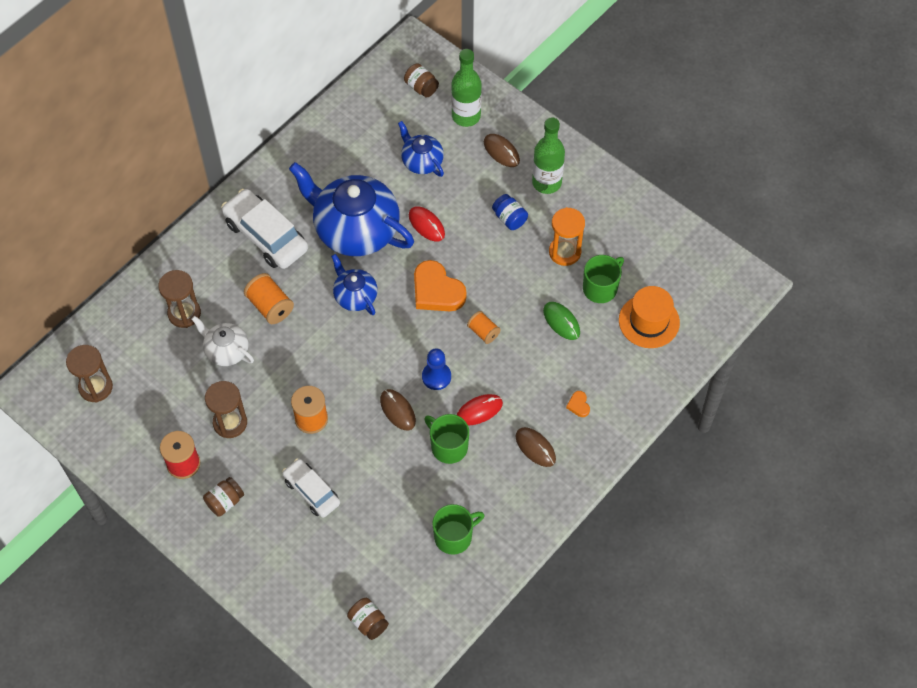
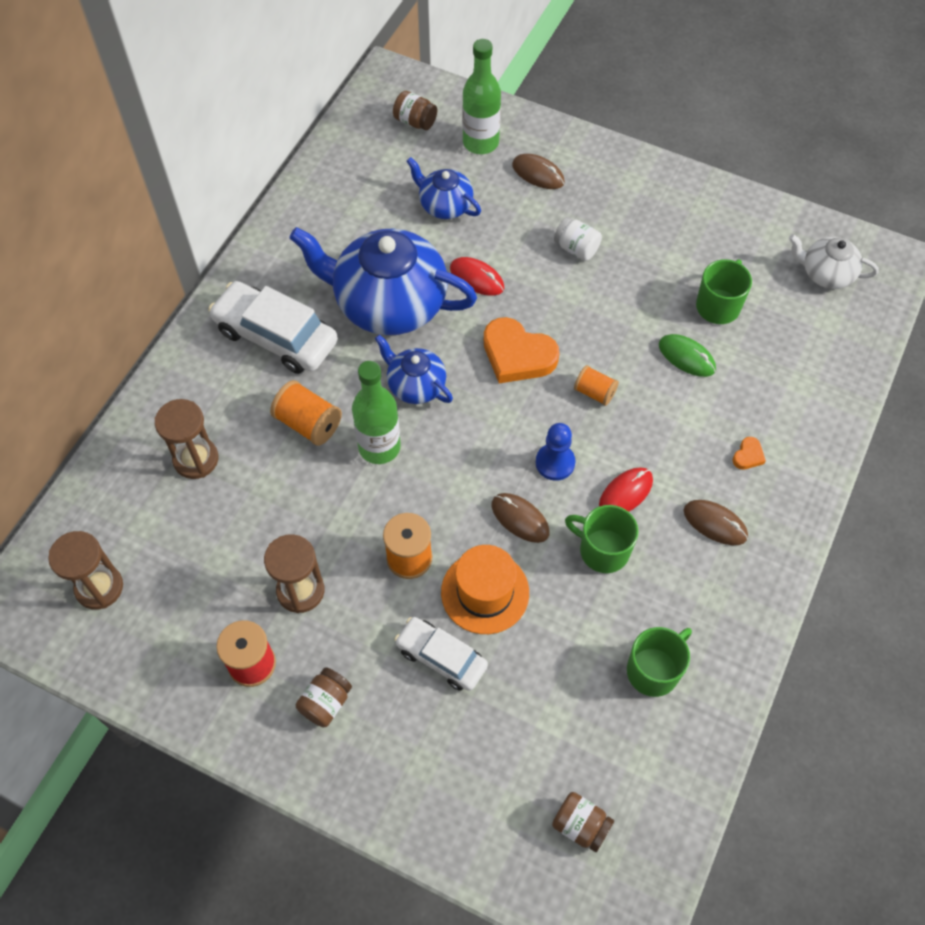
camera: 15 degrees left, 0 degrees up
white teapot [192,316,254,366] -> white teapot moved to [789,234,879,289]
blue jar [492,194,528,230] -> white jar [554,217,602,261]
green bottle [532,117,565,194] -> green bottle moved to [352,361,401,464]
orange hourglass [549,207,585,266] -> none
orange heart [566,391,590,417] -> orange heart turned 120 degrees counterclockwise [733,437,766,470]
orange hat [619,286,680,348] -> orange hat moved to [441,545,529,634]

